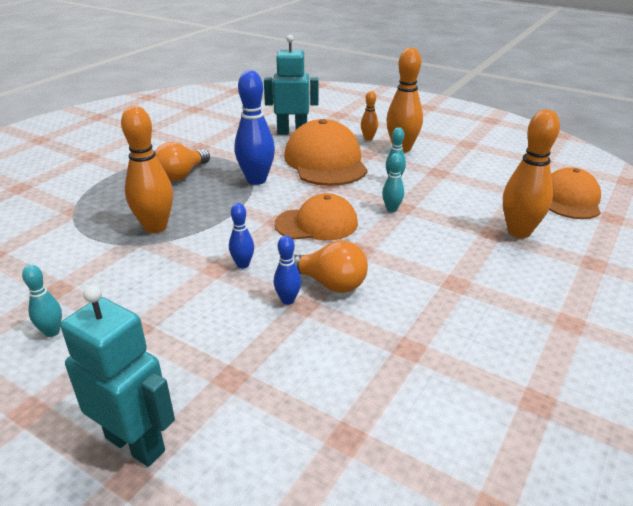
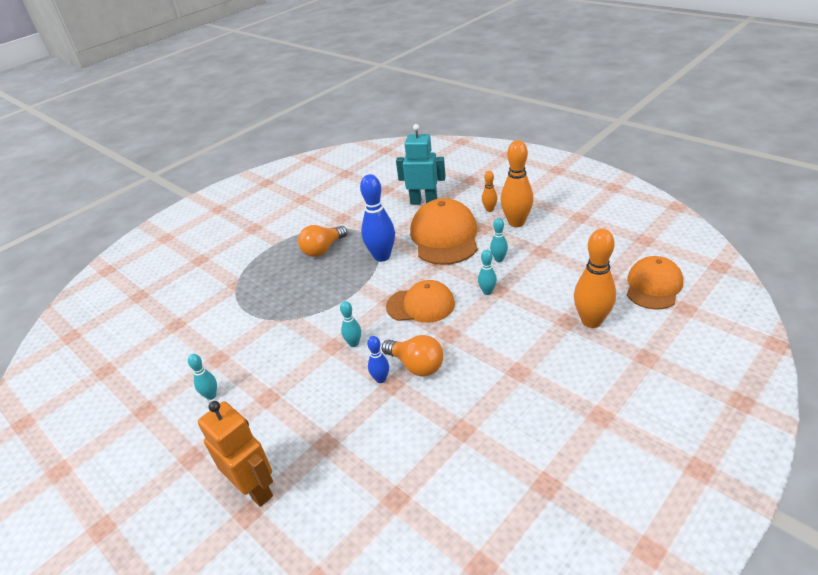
camera: 15 degrees right, 5 degrees up
turquoise robot [61,285,175,467] -> orange robot [198,401,273,507]
orange bowling pin [121,106,173,233] -> none
blue bowling pin [229,203,254,268] -> turquoise bowling pin [340,301,361,347]

